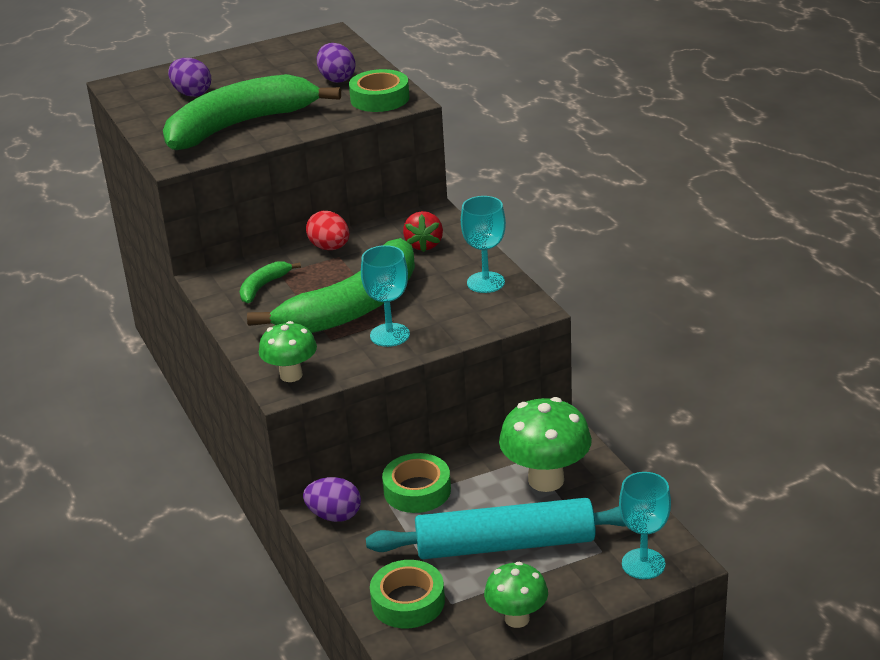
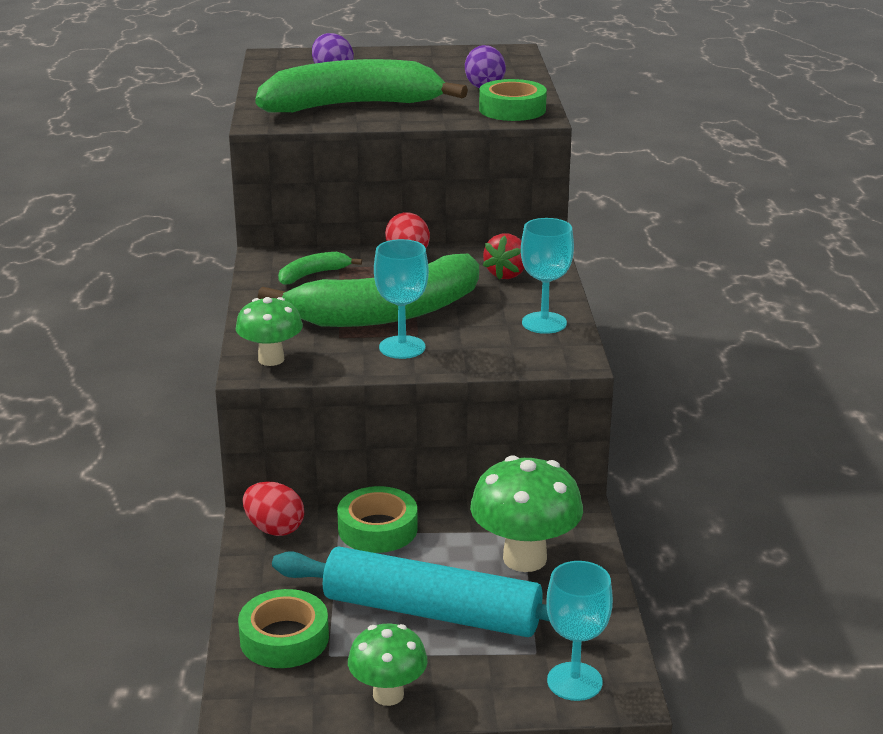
camera: 20 degrees right, 5 degrees down
purple egg [303,477,361,522] -> red egg [243,481,304,536]

